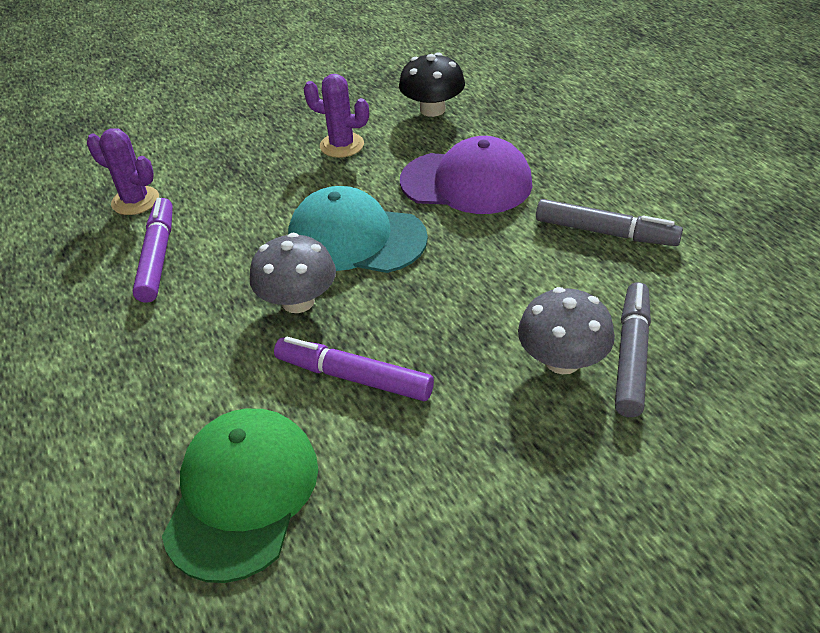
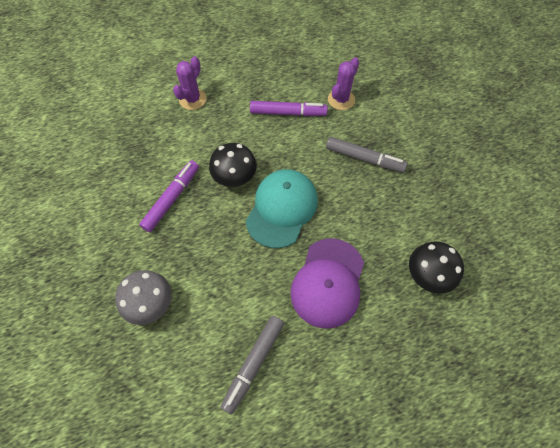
camera: 95 degrees right, 20 degrees up
green cap [162,409,318,583] -> none
grey mushroom [250,233,336,313] -> black mushroom [209,143,257,187]
purple cactus [303,74,369,158] -> purple cactus moved to [173,56,207,110]
grey marker [615,282,651,417] -> grey marker moved to [326,137,407,173]

